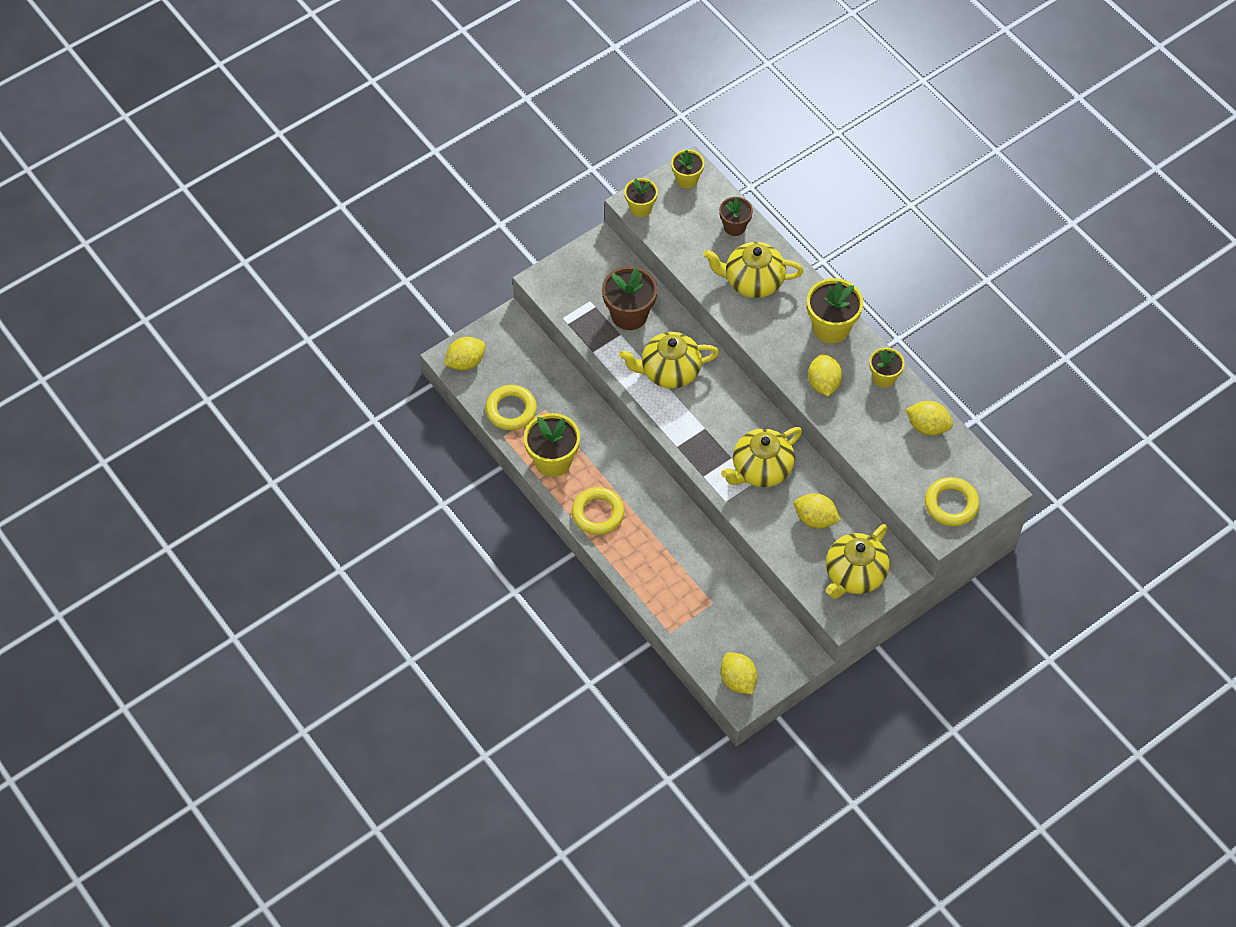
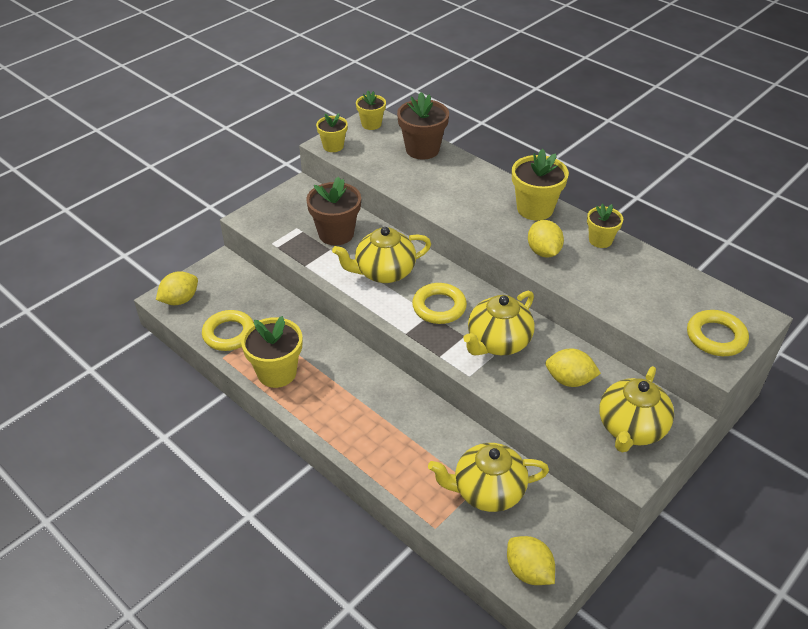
camera: 10 degrees left, 15 degrees down
yellow ring [572,487,624,535] -> yellow ring moved to [412,283,467,324]
yellow teapot [703,242,804,298] -> yellow teapot moved to [428,443,549,512]
brown flower pot [719,197,753,236] -> brown flower pot [397,92,449,160], size x1.63
yellow lemon [905,401,953,436] -> none

